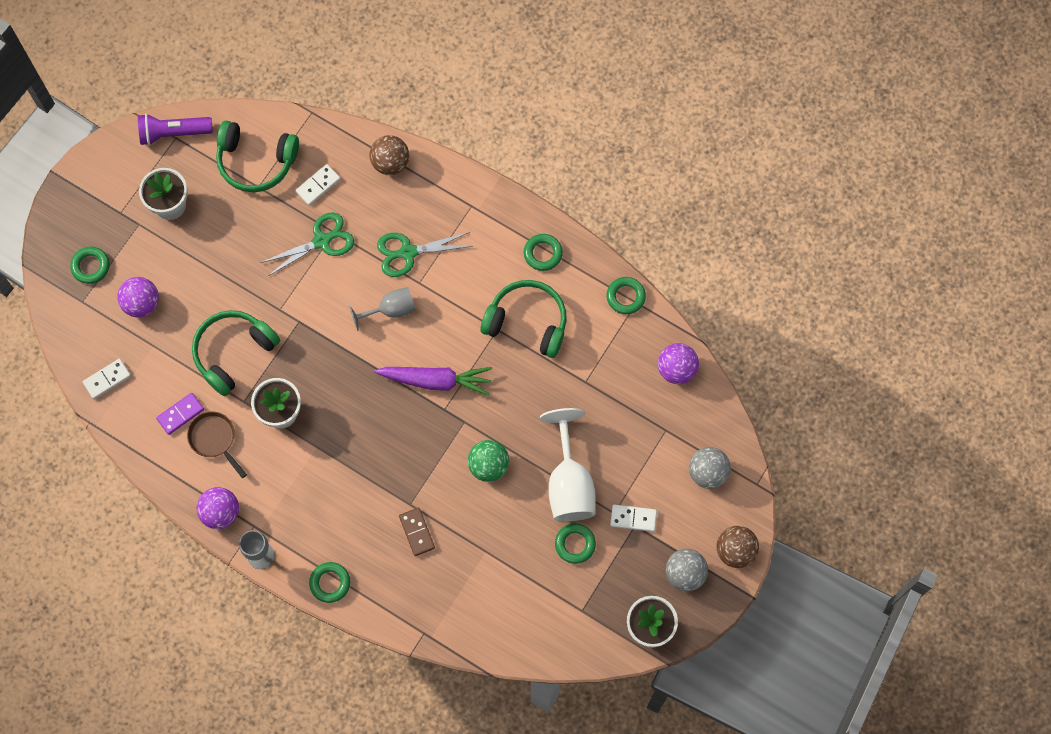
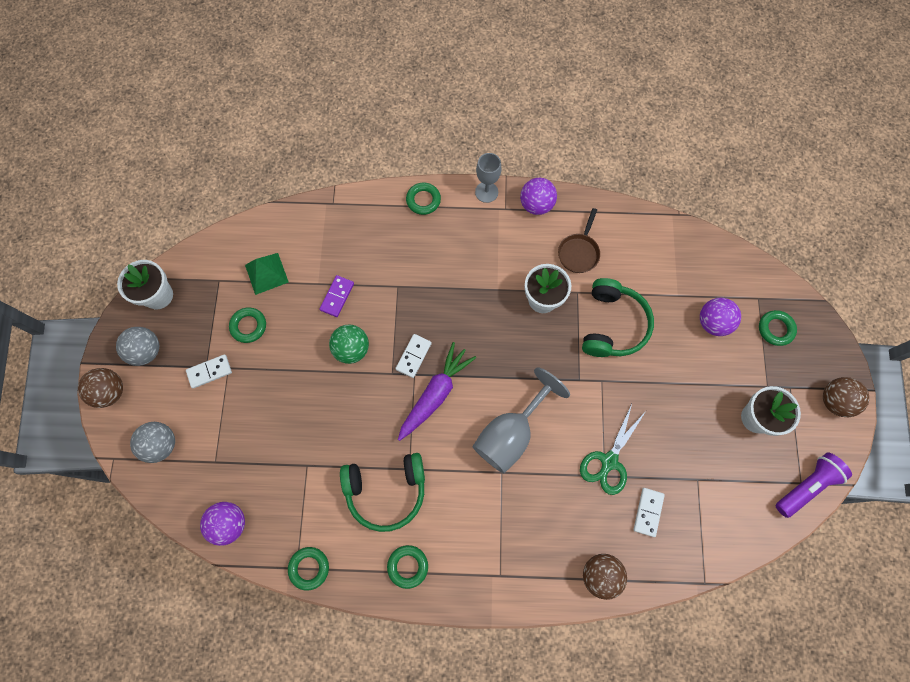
camera: 150 degrees right, 0 degrees up
white domino [83,359,131,399] -> white domino moved to [395,334,432,378]
purple domino [156,393,204,435] -> purple domino moved to [319,275,354,317]
brown pan [187,411,247,478] -> brown pan turned 90 degrees clockwise [558,208,600,273]
green headphones [216,121,299,192] -> none
grey goblet [349,287,416,331] -> grey goblet [473,367,570,473], size x1.66
purple carrot [374,367,492,396] -> purple carrot turned 150 degrees clockwise [398,342,476,441]
green scissors [377,232,472,277] -> none
brown domino [399,508,435,556] -> none
white goblet [540,408,596,522] -> none
none -> green pyramid [245,253,289,295]
none -> brown ball [823,377,869,417]

